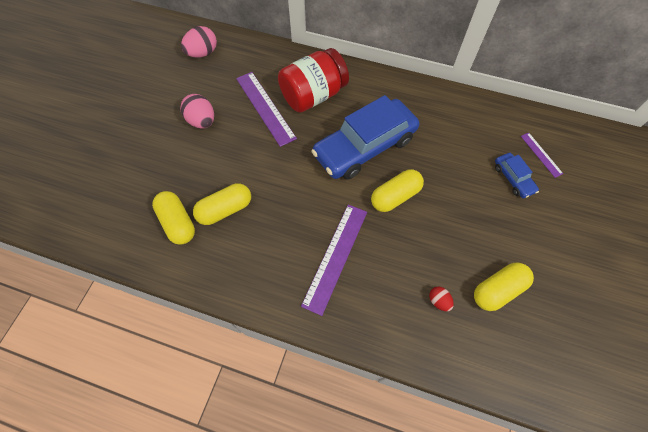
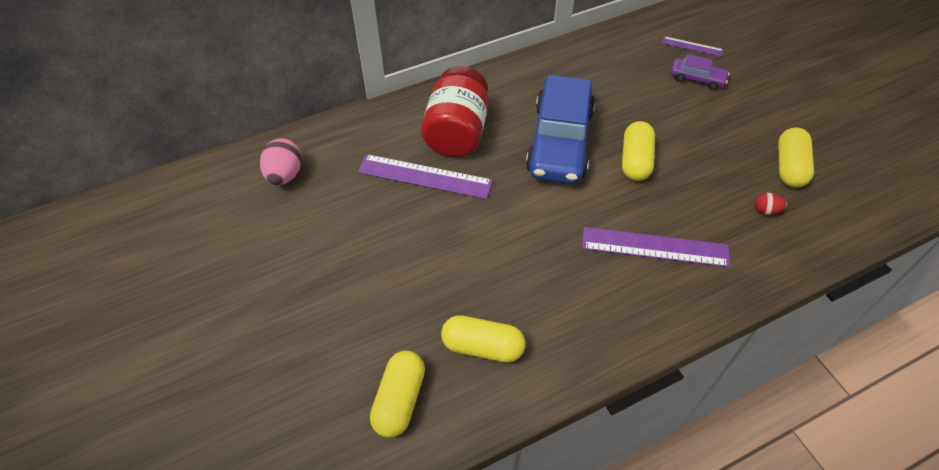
camera: 45 degrees left, 10 degrees down
pink egg [180,94,214,129] -> none
yellow capsule [193,183,251,225] -> yellow capsule moved to [370,351,425,438]
purple ruler [301,205,367,316] -> purple ruler turned 60 degrees counterclockwise [582,227,730,267]
blue car [495,153,539,198] -> purple car [671,54,730,90]

